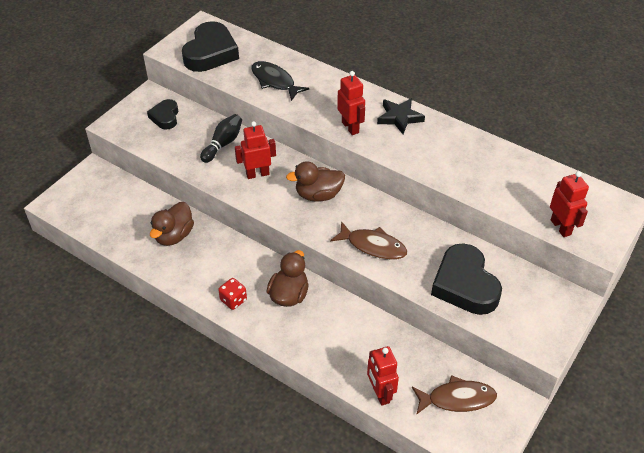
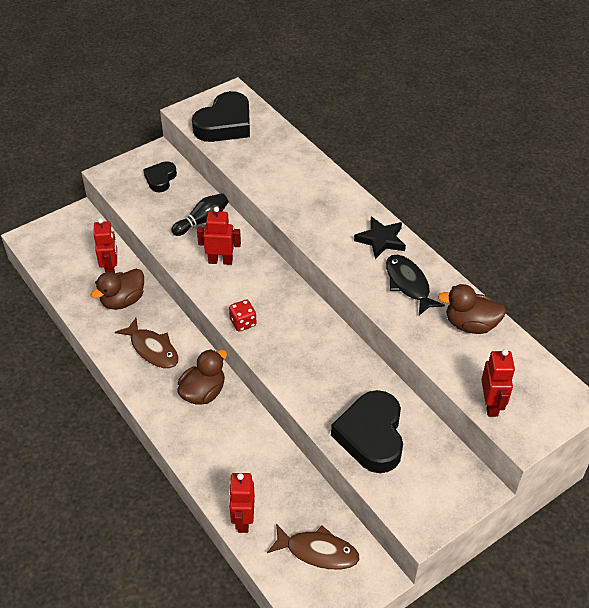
camera: 20 degrees right, 0 degrees up
red dice [218,278,247,310] -> red dice moved to [229,300,257,332]
black fish [251,61,309,101] -> black fish moved to [386,255,445,315]
brown duck [286,161,345,202] -> brown duck moved to [438,284,506,334]
brown fish [330,221,407,260] -> brown fish moved to [115,318,179,368]
red robot [337,71,365,135] -> red robot moved to [94,218,117,274]

